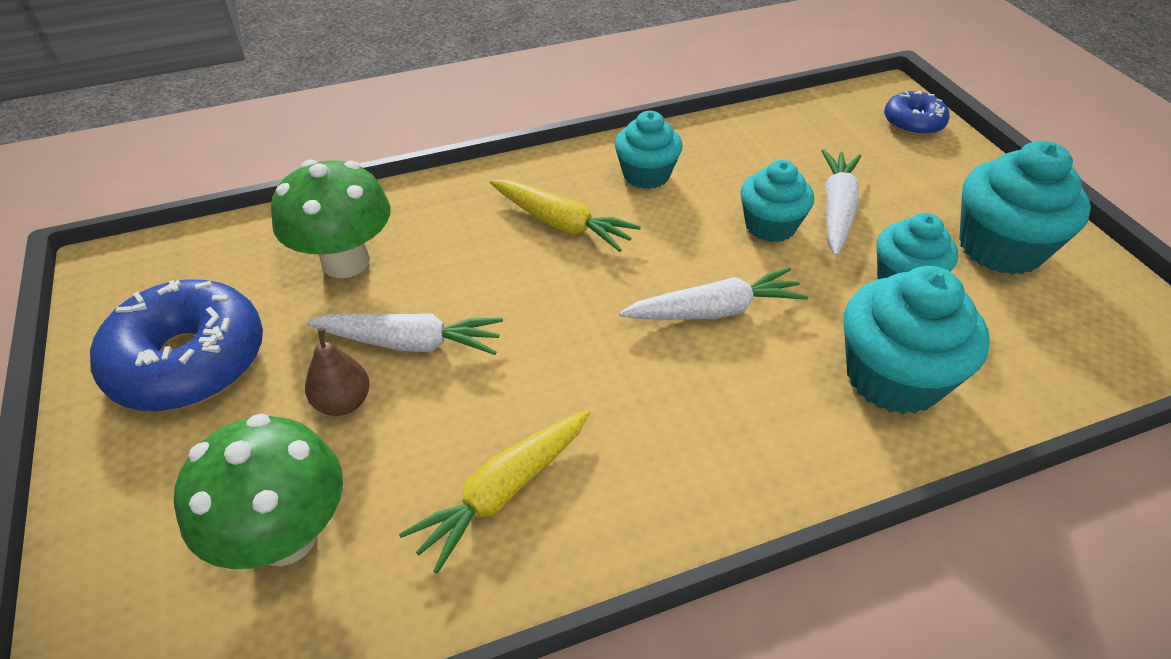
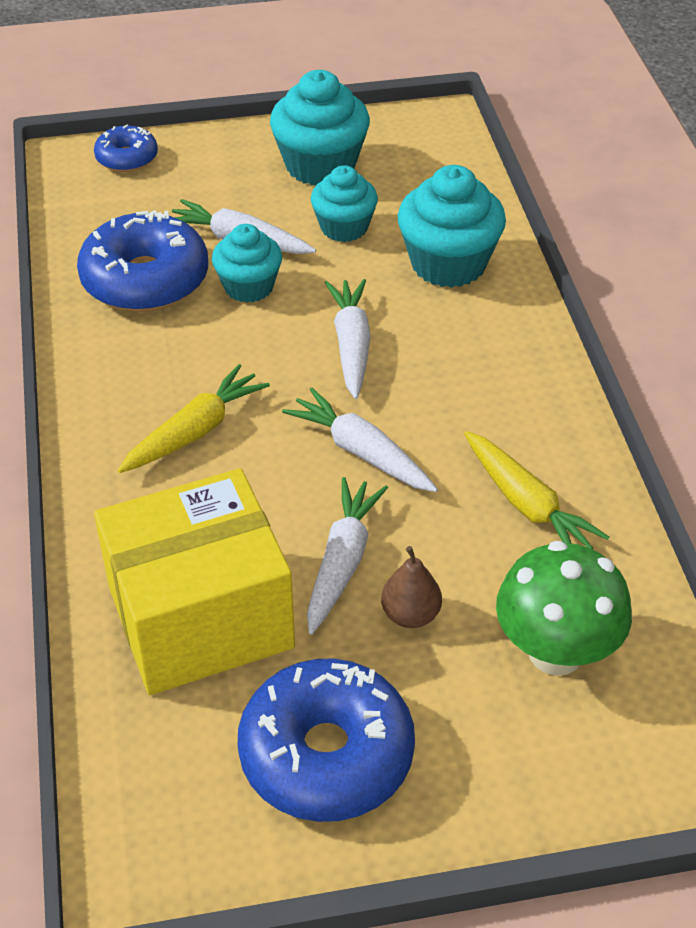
camera: 80 degrees left, 0 degrees up
green mushroom [271,159,390,278] -> yellow box [94,468,295,695]
turquoise cupcake [615,111,683,189] -> none
none -> blue donut [77,210,208,312]
none -> white carrot [282,388,438,492]

